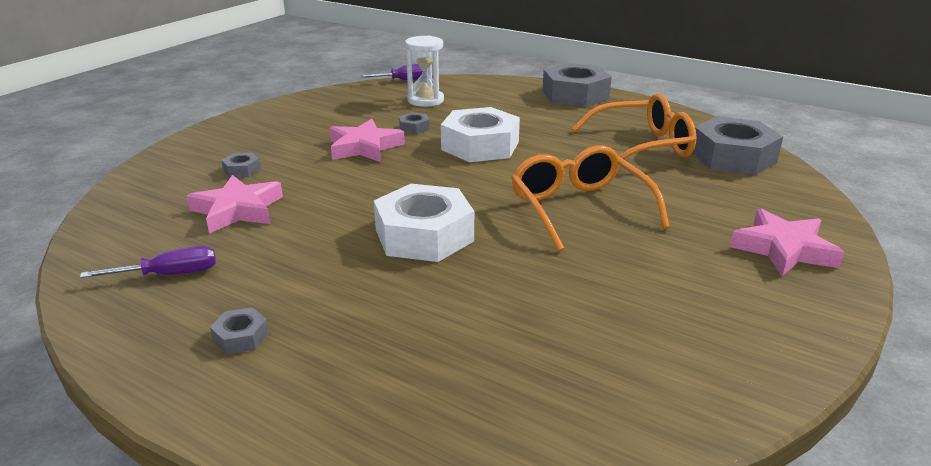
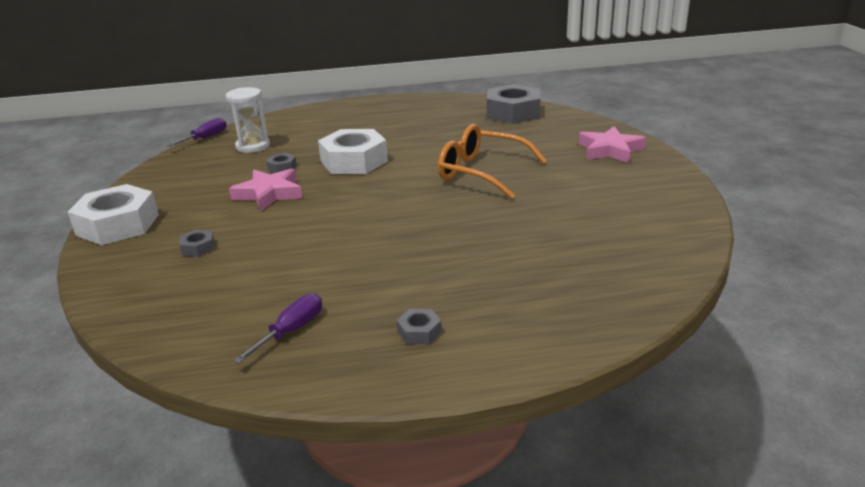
camera: 40 degrees left, 0 degrees up
pink star [186,175,283,234] -> none
white nut [374,184,474,262] -> white nut moved to [68,184,159,245]
grey nut [542,63,612,107] -> none
orange glasses [571,93,696,159] -> none

